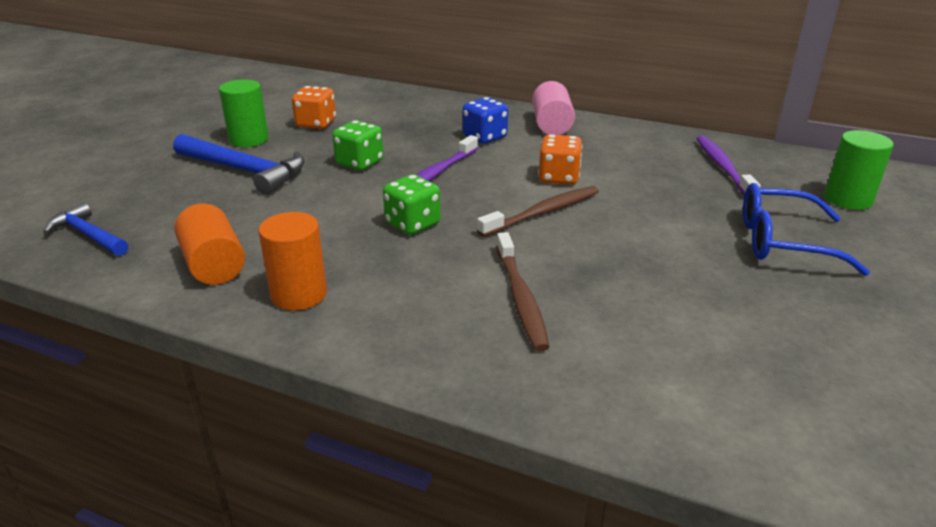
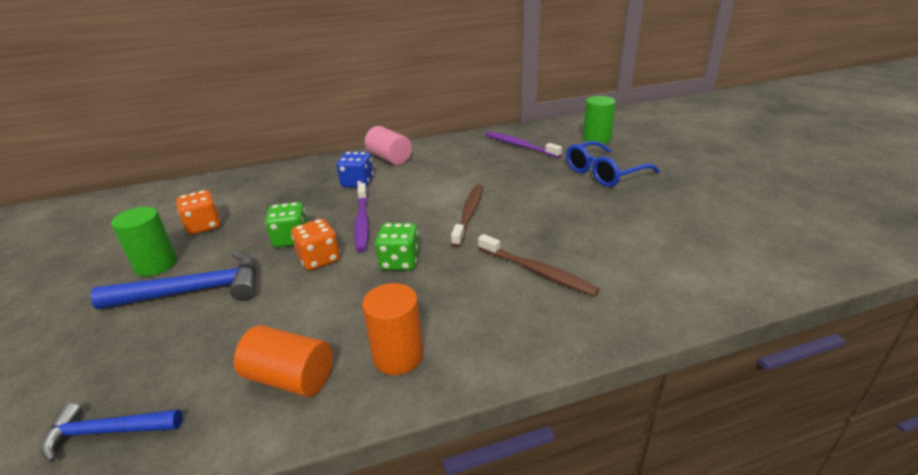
camera: 40 degrees left, 0 degrees up
orange dice [538,134,583,185] -> orange dice moved to [291,219,340,270]

